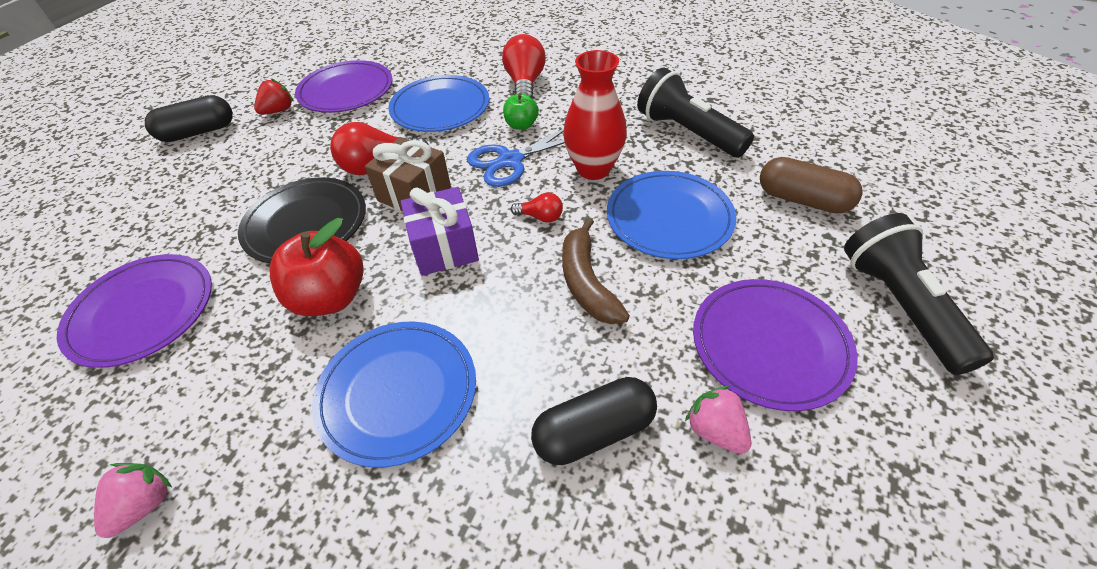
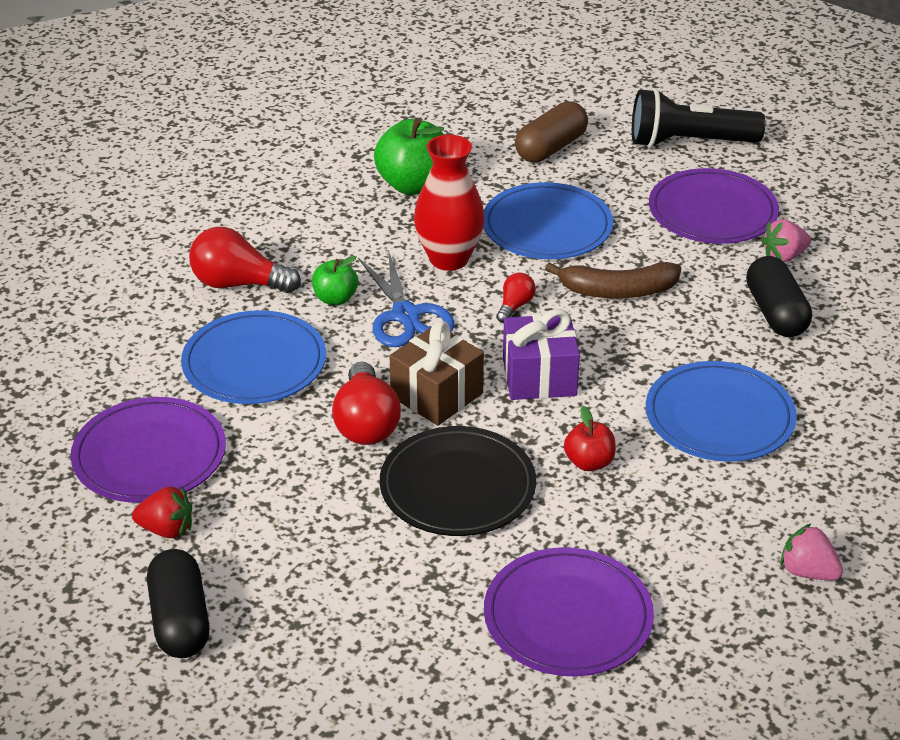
camera: 80 degrees left, 10 degrees down
red strawberry [254,78,294,115] -> red strawberry turned 135 degrees clockwise [132,487,192,538]
red apple [270,218,364,316] -> red apple [564,406,616,471], size x0.56
black flashlight [637,68,754,158] -> green apple [374,117,444,195]

